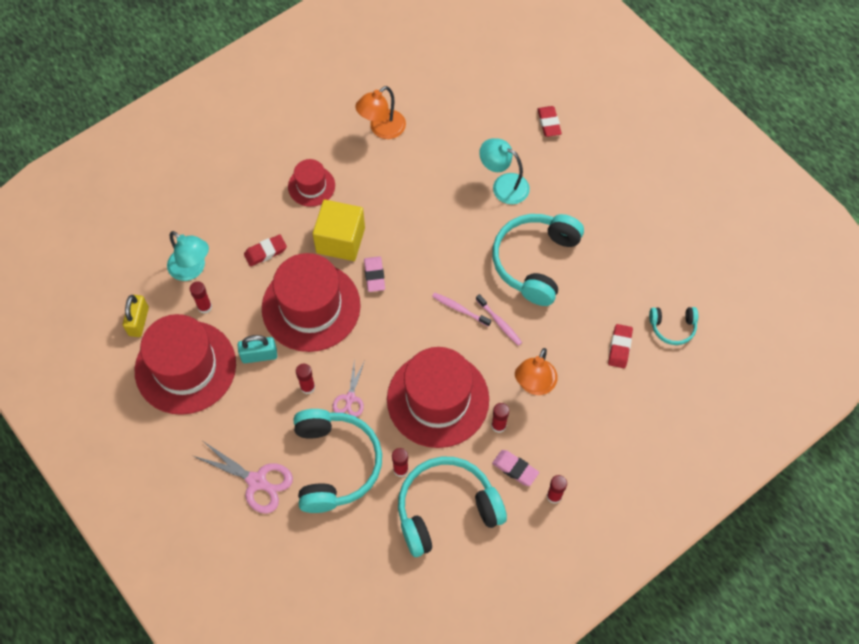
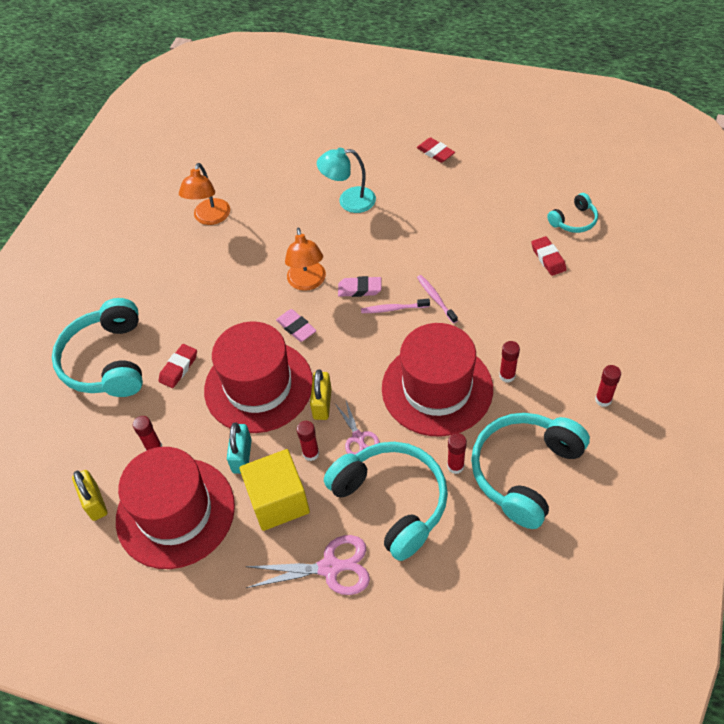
camera: 30 degrees left, 10 degrees down
turquoise lamp [167,231,209,281] -> none
turquoise padlock [238,335,277,363] -> turquoise padlock turned 45 degrees counterclockwise [227,423,252,474]
red hat [288,159,335,207] -> none
yellow cube [313,200,365,261] -> yellow cube moved to [239,449,310,531]
pink toothbrush [476,294,522,346] -> pink toothbrush turned 135 degrees counterclockwise [417,275,458,324]
turquoise headphones [492,214,584,306] -> turquoise headphones moved to [52,298,143,397]
pink eraser [492,450,539,486] -> pink eraser moved to [338,276,381,297]
orange lamp [515,348,558,395] -> orange lamp moved to [285,228,326,291]
red eraser [537,106,562,137] -> red eraser moved to [417,137,455,163]
none -> yellow padlock [310,370,332,420]

